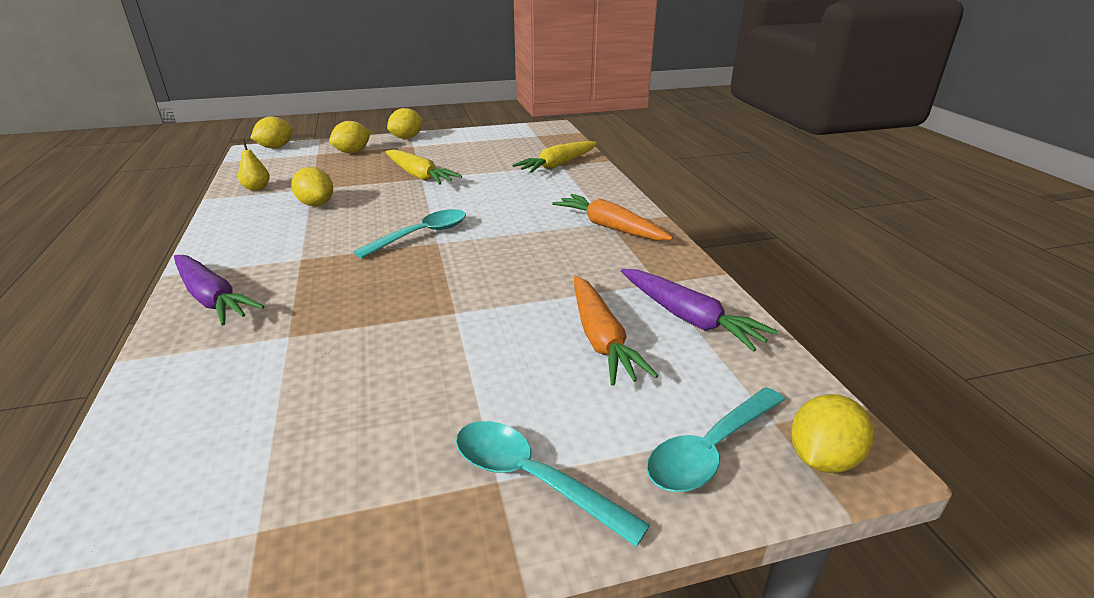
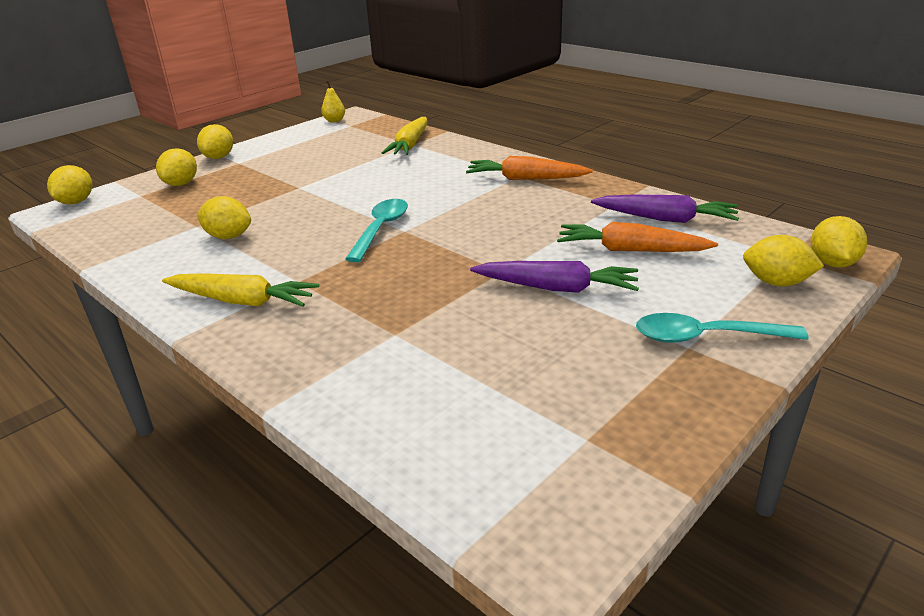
camera: 30 degrees left, 0 degrees up
purple carrot [174,255,265,325] -> purple carrot moved to [470,261,639,293]
yellow pear [238,140,270,191] -> yellow pear moved to [321,81,345,123]
yellow carrot [386,150,462,185] -> yellow carrot moved to [162,273,319,307]
orange carrot [574,276,658,386] -> orange carrot turned 150 degrees clockwise [557,222,718,252]
turquoise spoon [647,387,785,492] -> yellow lemon [743,235,824,286]

